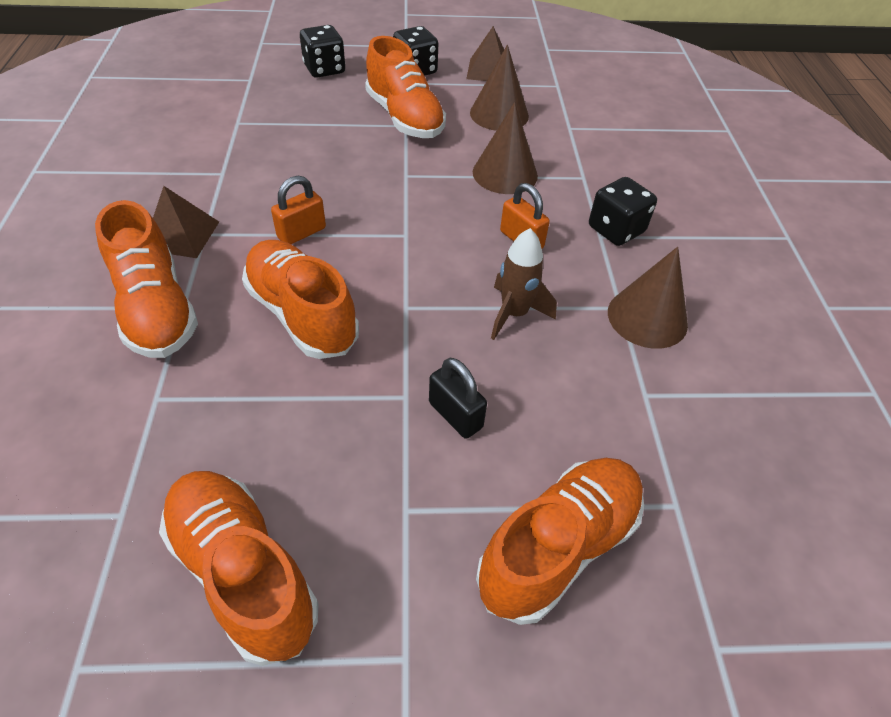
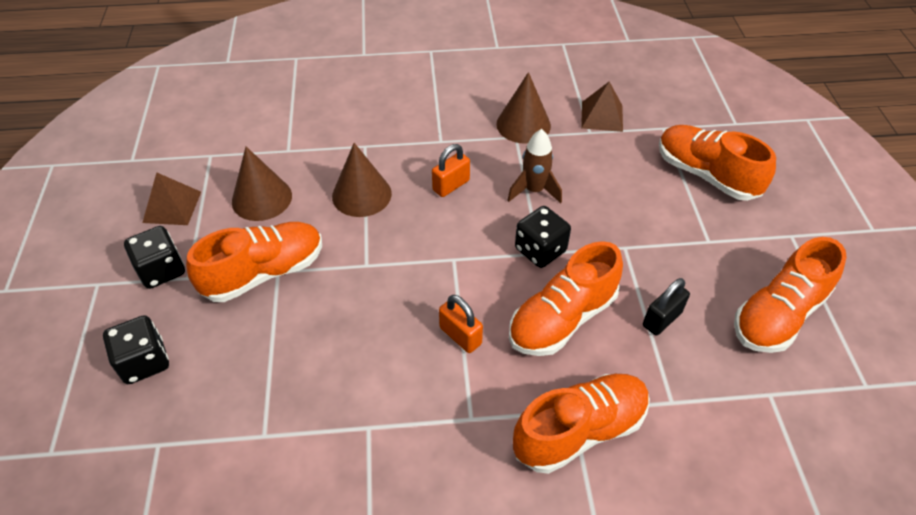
camera: 90 degrees left, 0 degrees up
brown pyramid [153,186,219,258] -> brown pyramid moved to [581,82,623,132]
black padlock [429,358,487,439] -> black padlock moved to [643,278,690,336]
black dice [589,177,657,246] -> black dice moved to [515,206,571,268]

